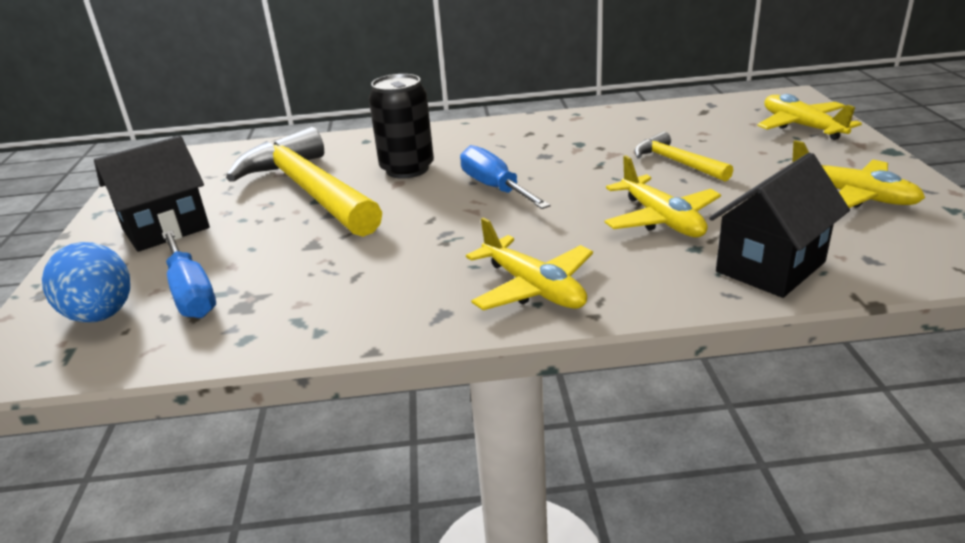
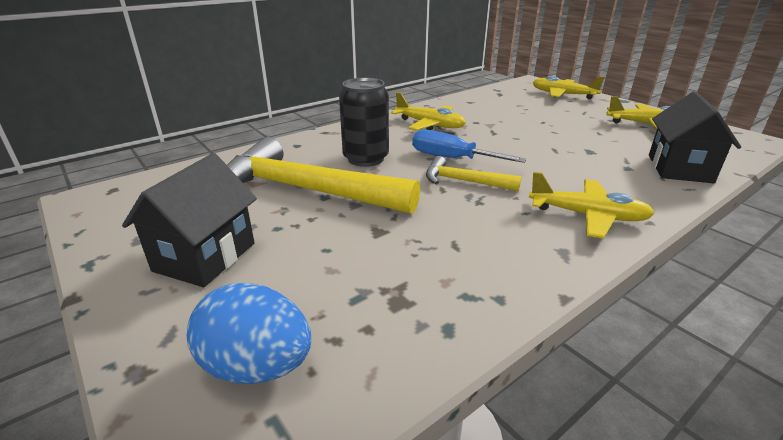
camera: 35 degrees left, 0 degrees up
blue screwdriver [162,230,216,318] -> none
yellow plane [605,155,721,237] -> yellow plane moved to [391,92,466,131]
yellow hammer [634,131,733,181] -> yellow hammer moved to [426,156,522,191]

